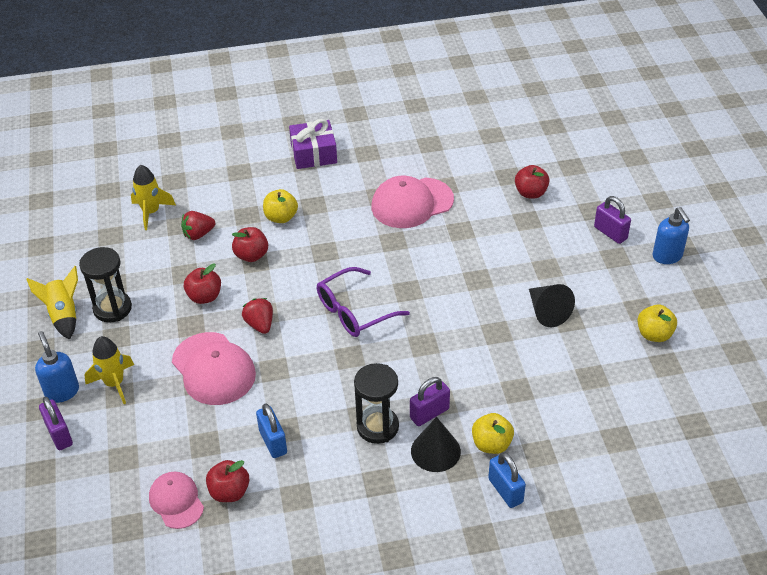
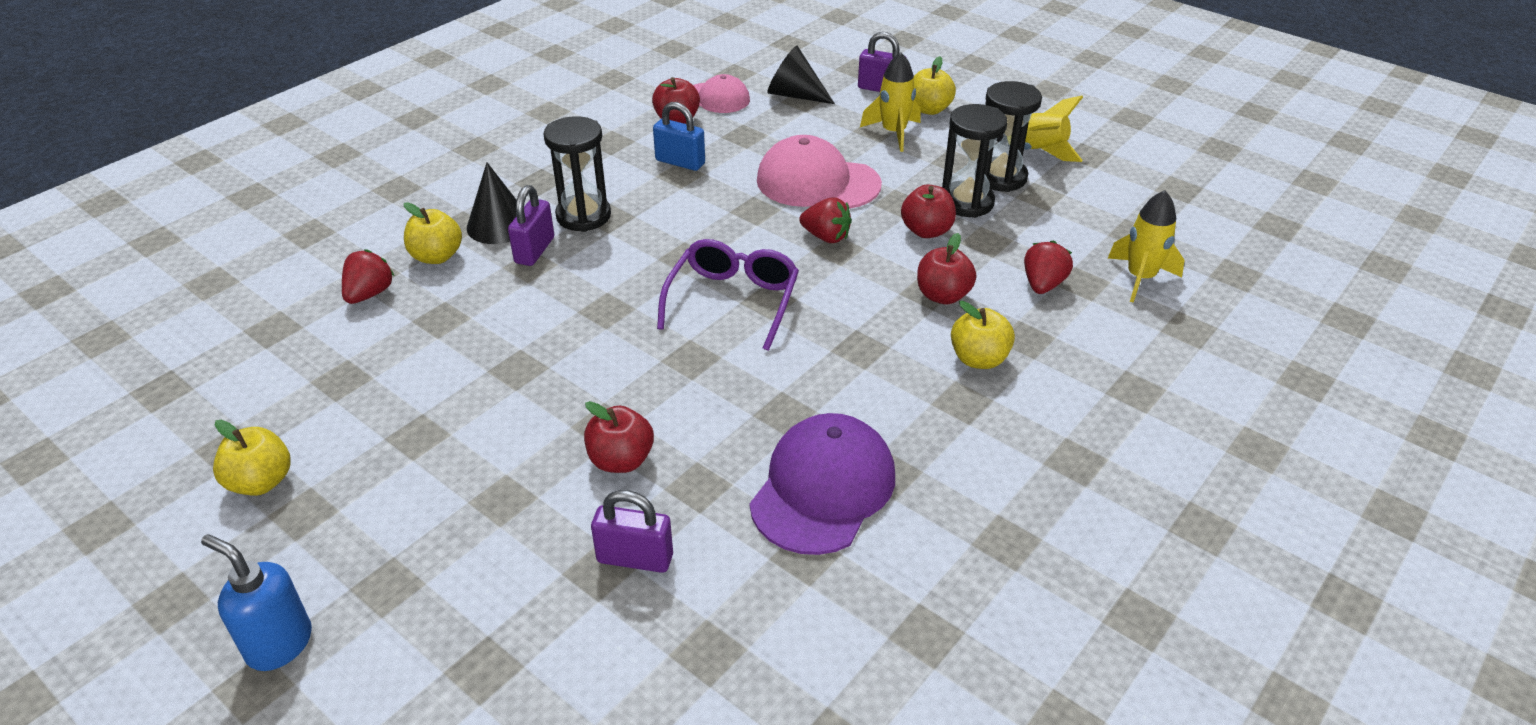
camera: 140 degrees right, 5 degrees down
blue soap dispenser [35,331,79,403] -> yellow apple [914,56,956,115]
purple gift [289,119,337,169] -> none
pink cap [371,176,454,228] -> purple cap [750,413,895,555]
blue padlock [488,452,526,508] -> none
red apple [515,165,550,199] -> red apple moved to [584,401,654,473]
black cone [529,284,575,327] -> black cone moved to [767,46,835,104]
purple padlock [594,196,631,244] -> purple padlock moved to [591,490,673,573]
none -> red strawberry [342,249,394,304]
none -> black hourglass [942,104,1008,218]

